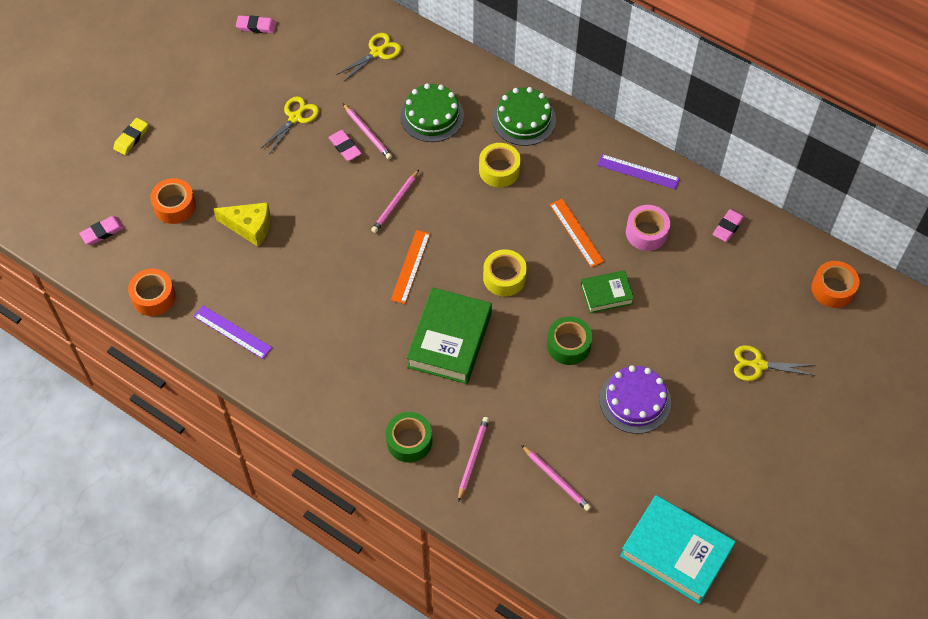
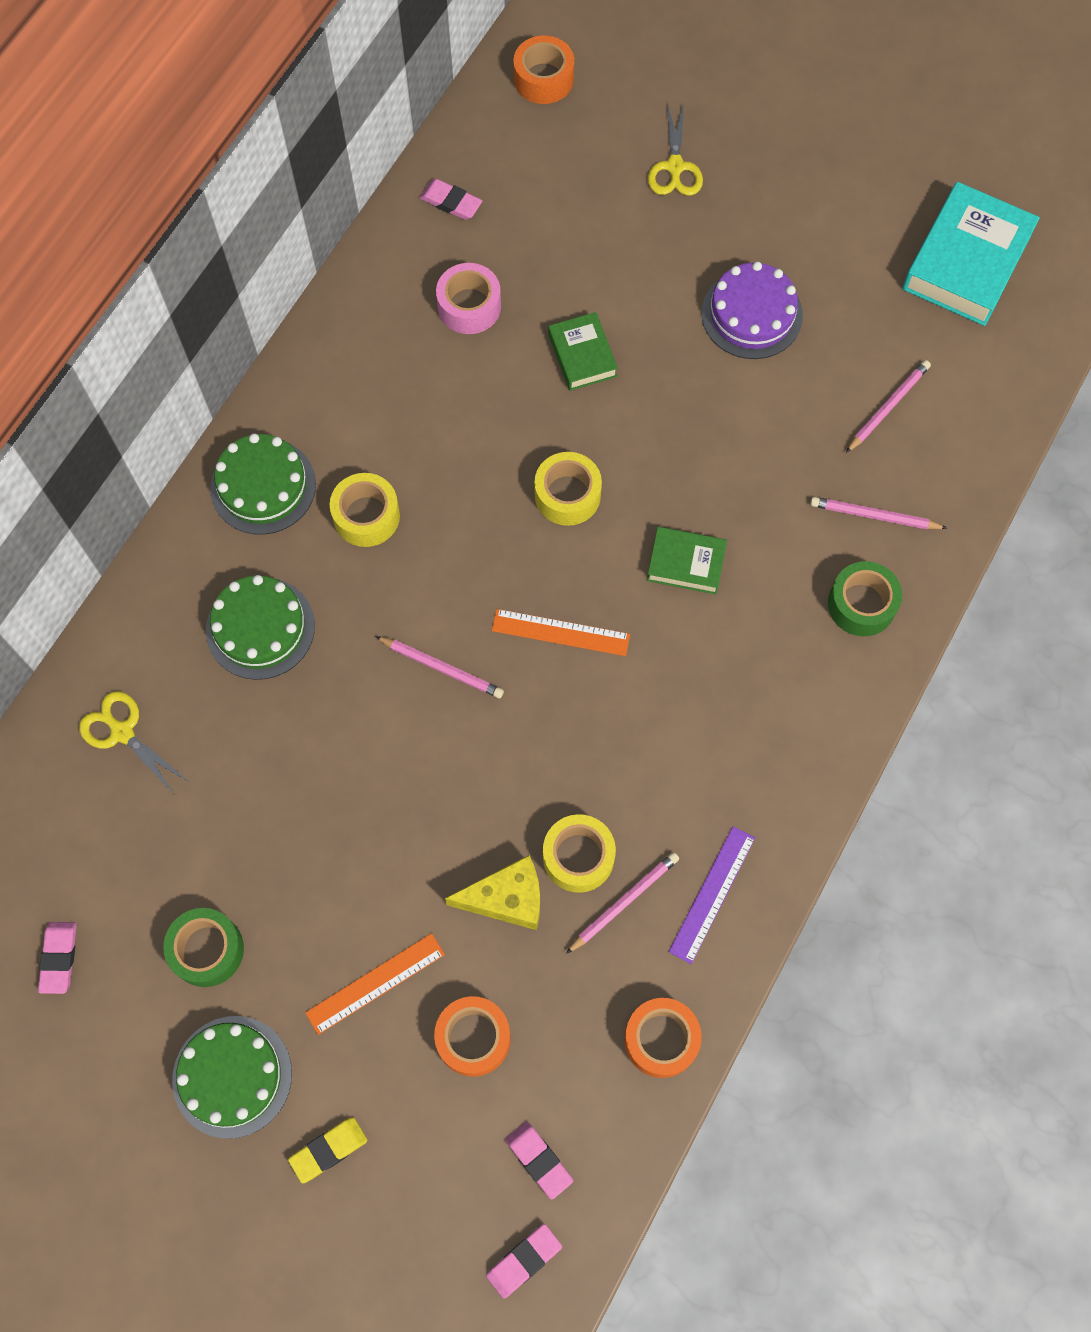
camera: 95 degrees left, 10 degrees up
yellow eraser [113,118,148,155] -> yellow eraser turned 60 degrees counterclockwise [288,1117,367,1183]
yellow cheese [213,202,270,247] -> yellow cheese turned 75 degrees clockwise [445,855,540,930]
yellow scissors [260,96,319,153] -> none
pink eraser [328,130,362,161] -> pink eraser moved to [486,1224,562,1299]
pink pencil [343,104,392,159] -> pink pencil moved to [566,852,679,954]
green book [406,287,492,384] -> green book [647,527,727,594], size x0.55
green tape [547,316,592,365] -> green tape moved to [163,908,244,987]
orange ruler [550,199,604,268] -> orange ruler moved to [305,933,445,1035]
purple ruler [597,154,680,190] -> none
none -> green cake [172,1016,292,1139]
none -> yellow tape [543,814,616,893]

